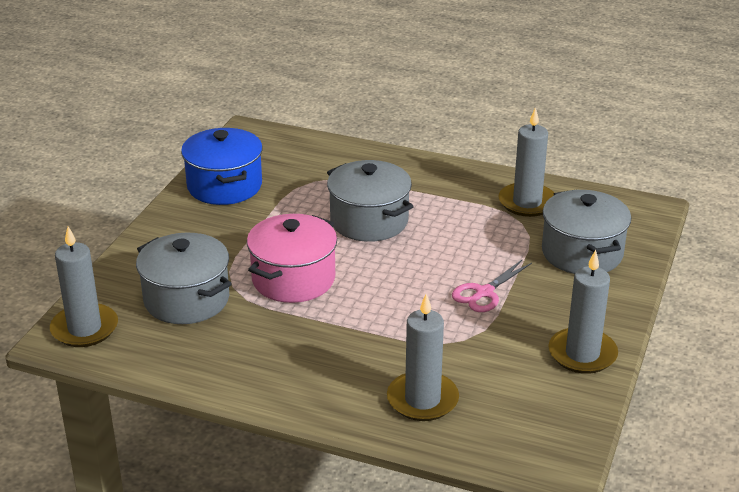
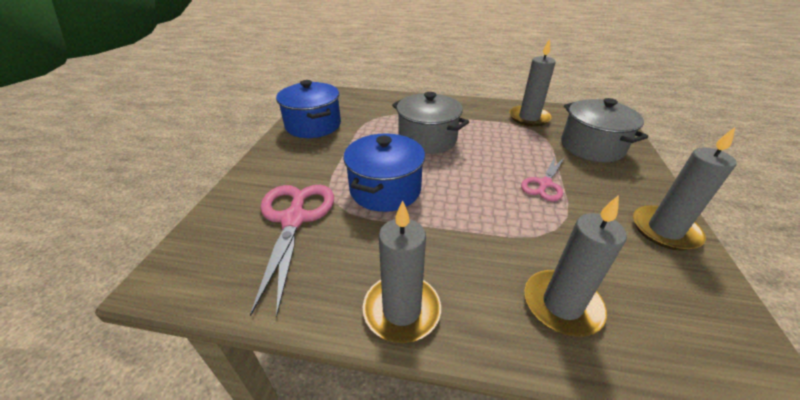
camera: 10 degrees left, 5 degrees up
grey candle [50,226,118,347] -> grey candle moved to [363,200,441,343]
grey pot [136,233,232,324] -> pink scissors [250,185,334,317]
pink pot [247,214,337,303] -> blue pot [344,133,425,212]

